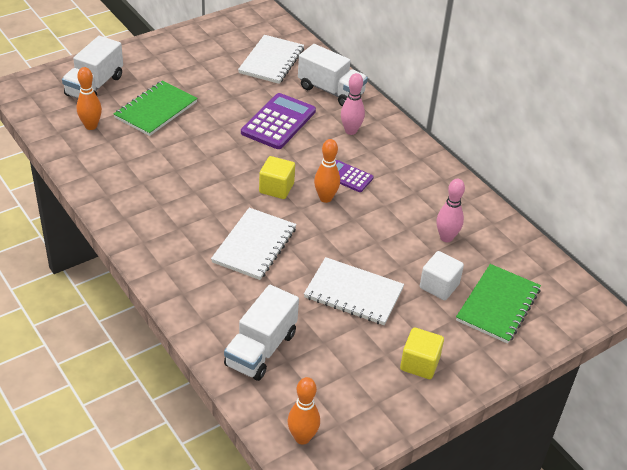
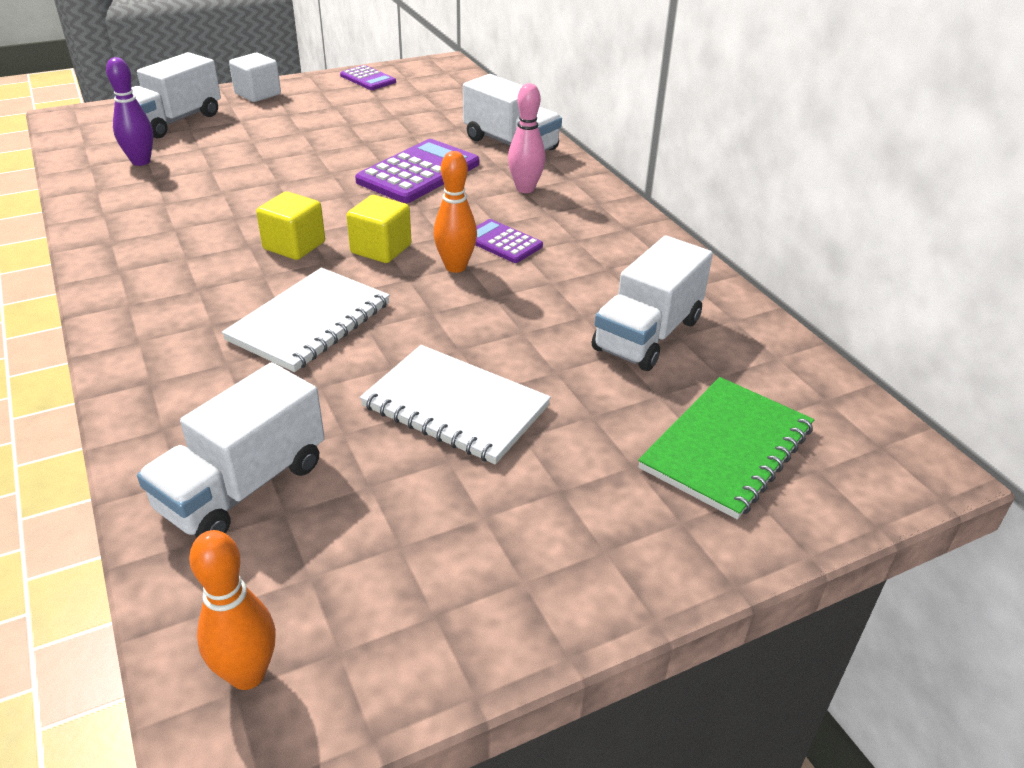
camera: 10 degrees right, 5 degrees down
orange bowling pin [77,67,102,130] -> purple bowling pin [106,57,153,166]
green notebook [114,80,198,136] -> none
white notebook [238,35,304,84] -> none
yellow cube [400,327,444,379] -> yellow cube moved to [256,191,325,260]
white cube [420,251,464,300] -> white cube moved to [229,53,281,102]
pink bowling pin [437,179,465,242] -> white truck [592,236,713,371]
none -> purple calculator [340,65,396,90]

